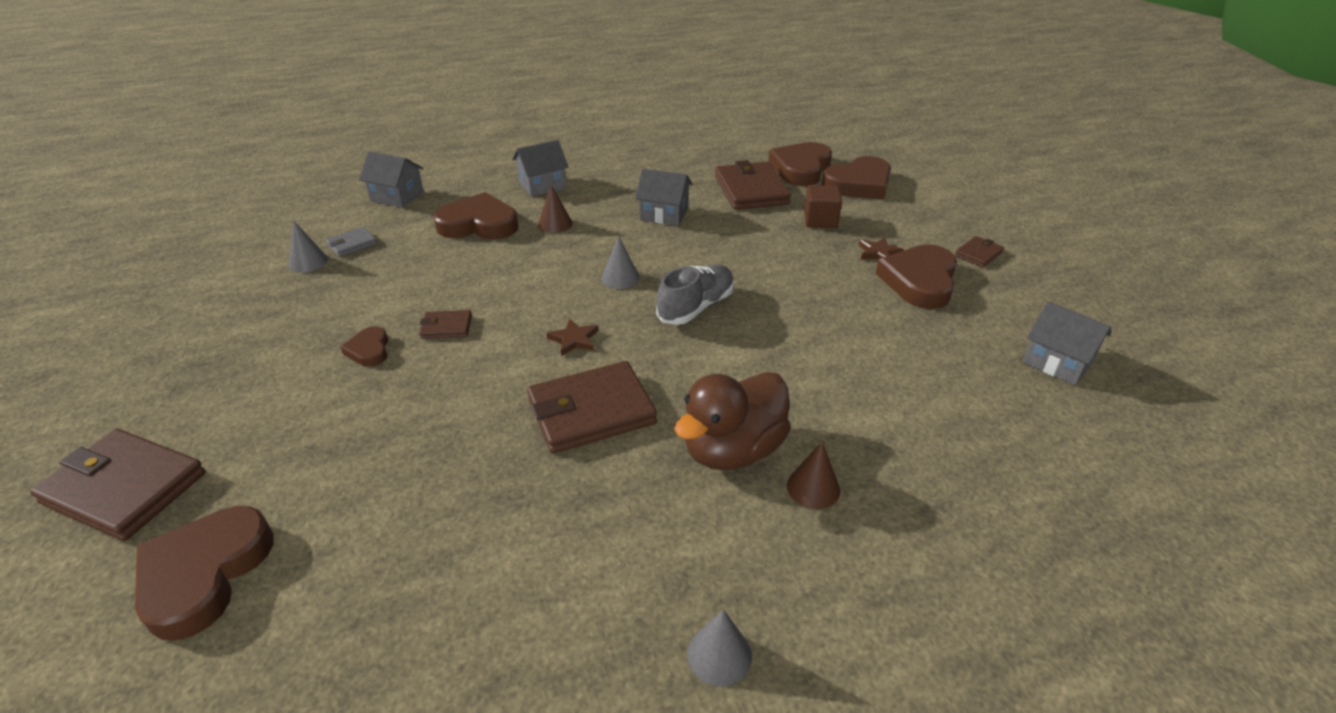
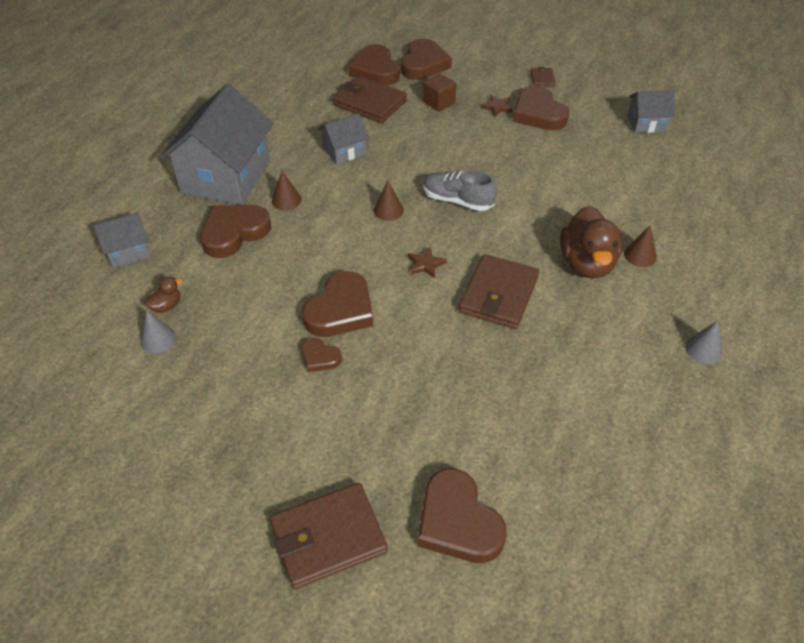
camera: 45 degrees left, 10 degrees up
grey wallet [326,227,377,257] -> brown duck [144,277,182,313]
brown wallet [419,310,472,339] -> brown heart [302,271,373,337]
grey house [512,140,568,197] -> grey house [160,84,273,205], size x2.08
grey cone [601,236,640,289] -> brown cone [374,181,404,221]
grey shoe [656,264,734,325] -> grey shoe turned 60 degrees counterclockwise [423,170,497,211]

